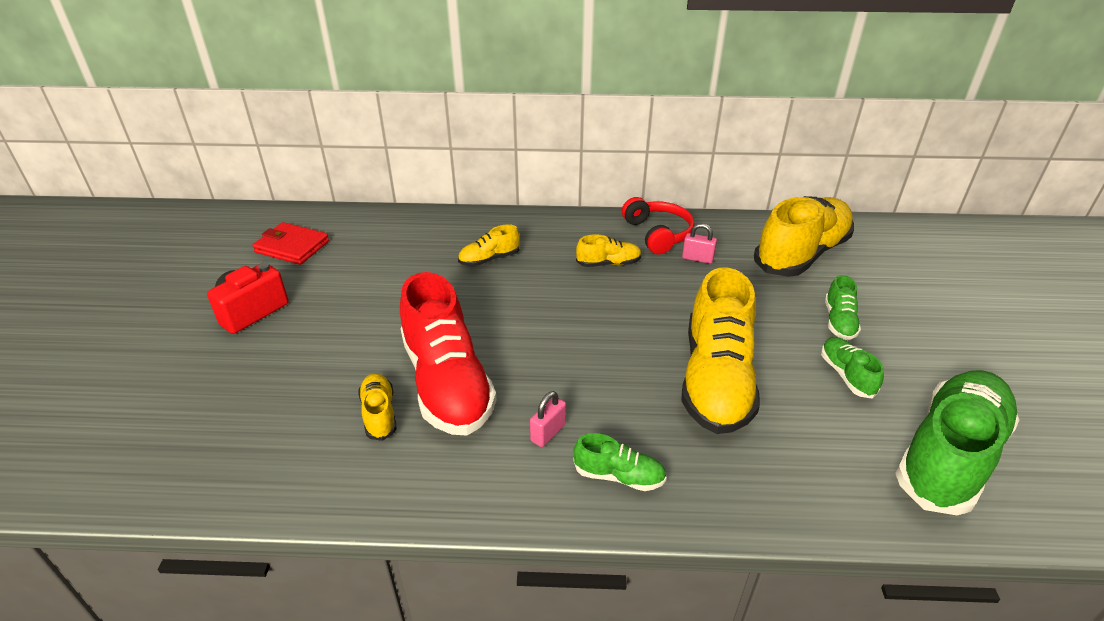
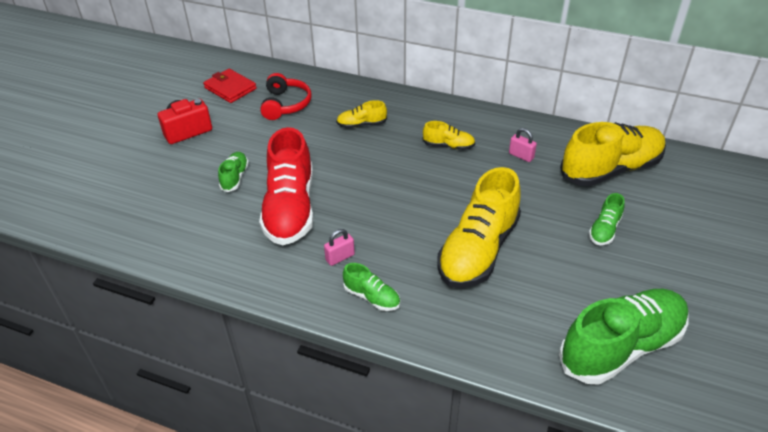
camera: 20 degrees right, 5 degrees up
yellow shoe [358,373,397,441] -> none
red headphones [622,197,695,254] -> red headphones moved to [260,73,312,120]
green shoe [821,337,884,399] -> green shoe moved to [218,152,249,192]

